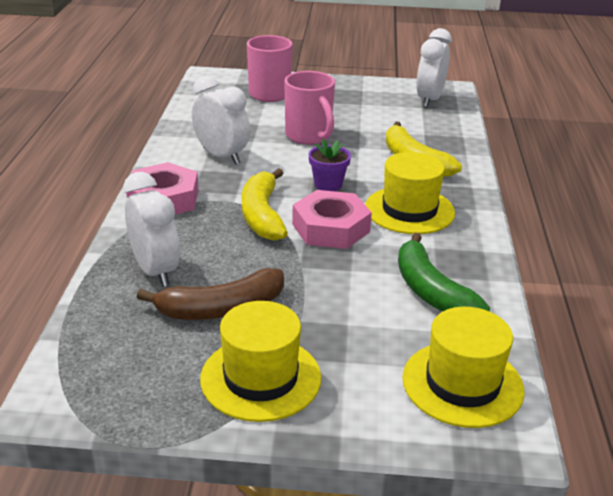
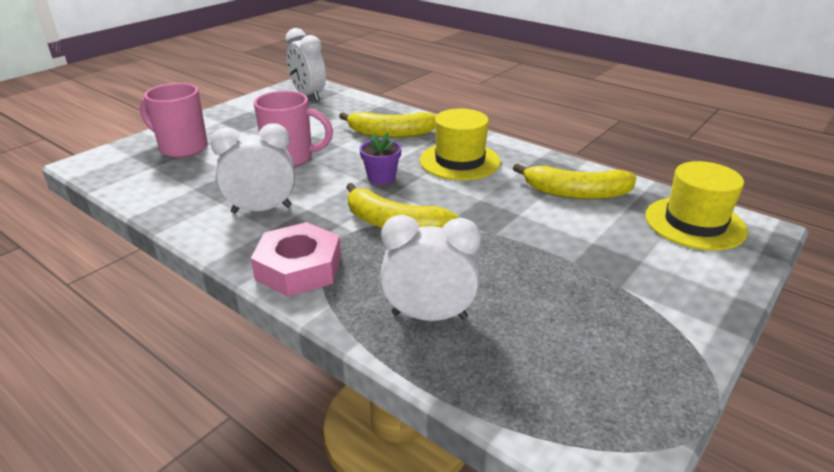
camera: 55 degrees left, 0 degrees up
brown banana [137,268,284,320] -> none
yellow hat [200,301,321,422] -> none
pink nut [292,190,372,249] -> none
green banana [398,233,490,312] -> yellow banana [513,163,637,199]

